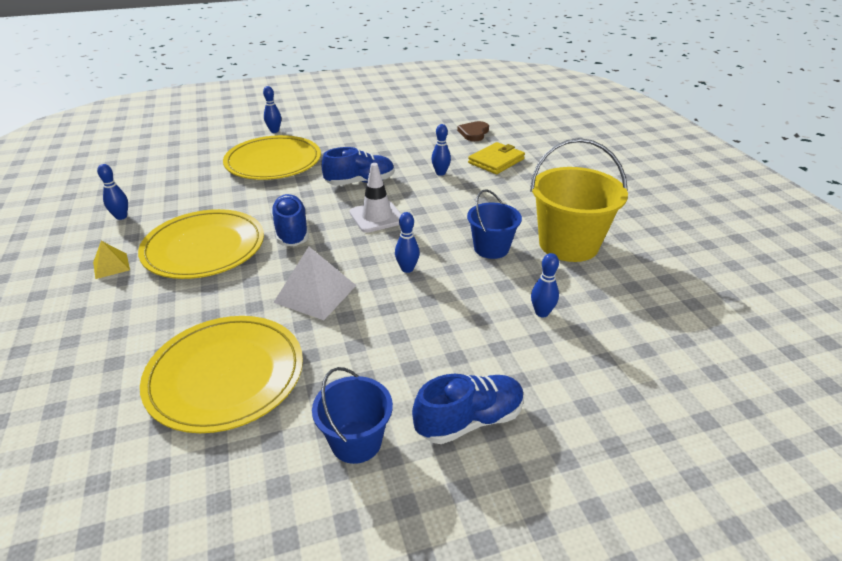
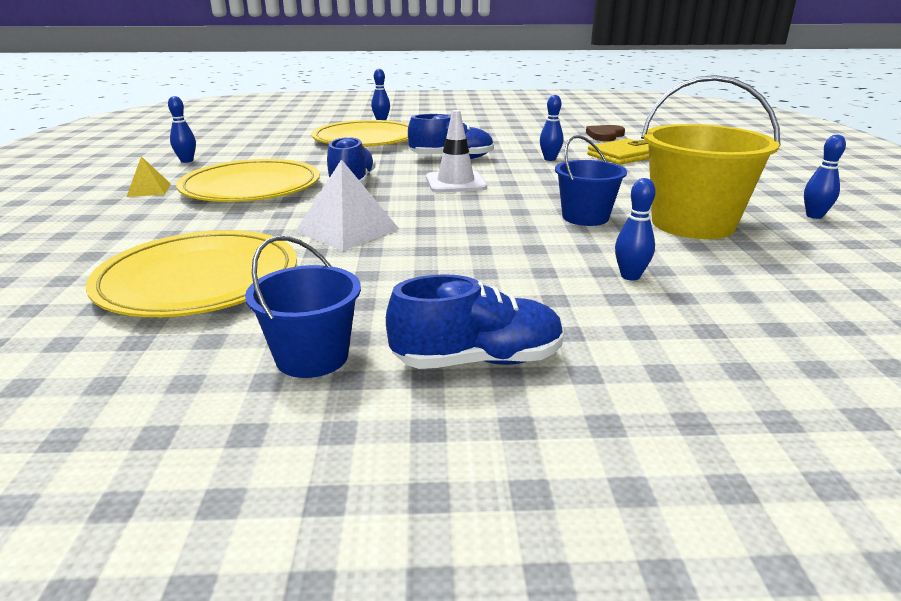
camera: 15 degrees right, 10 degrees down
blue bowling pin [395,212,420,273] -> blue bowling pin moved to [804,135,846,219]

